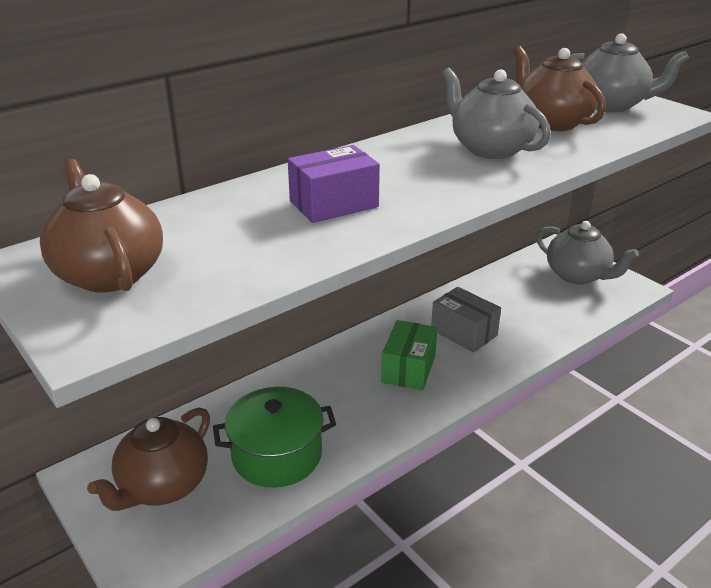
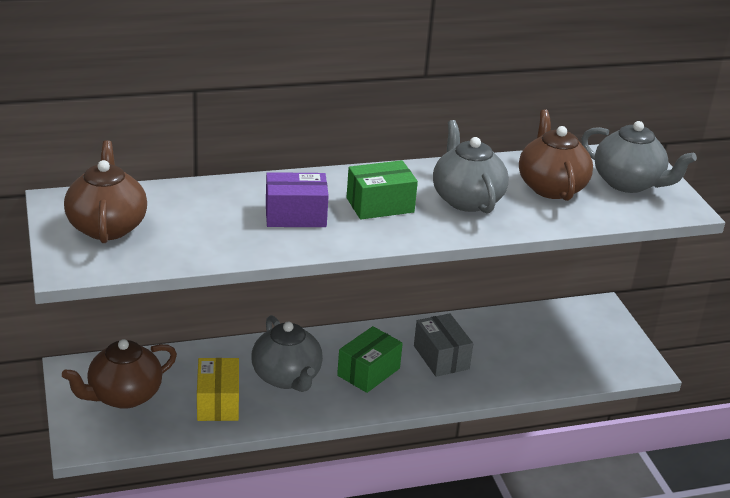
camera: 20 degrees right, 0 degrees up
green pot [213,387,336,488] -> yellow box [197,358,239,421]
grey teapot [536,221,639,285] -> grey teapot moved to [251,315,323,392]
none -> green box [347,160,418,219]

